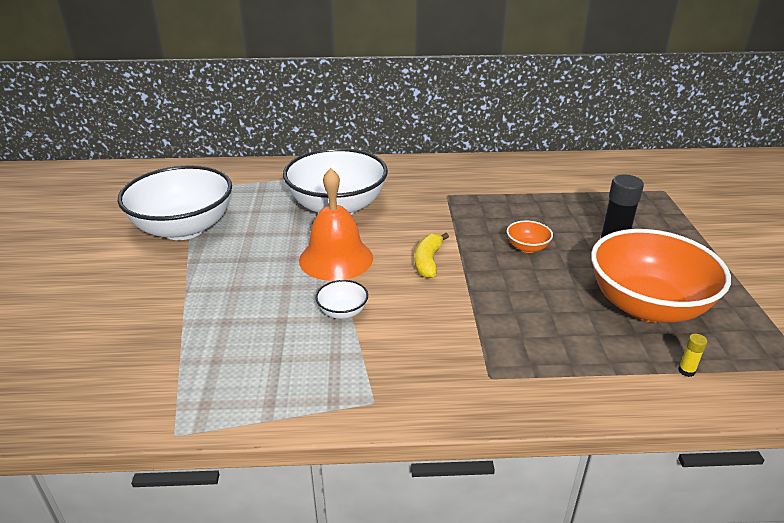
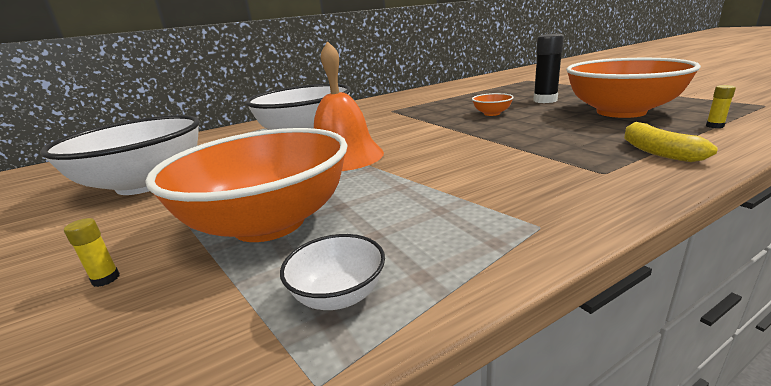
camera: 25 degrees left, 10 degrees down
white bowl [315,280,368,319] -> white bowl moved to [280,234,385,310]
yellow banana [415,233,449,279] -> yellow banana moved to [624,122,718,162]
none -> yellow glue stick [64,218,120,287]
none -> orange bowl [145,128,348,242]

